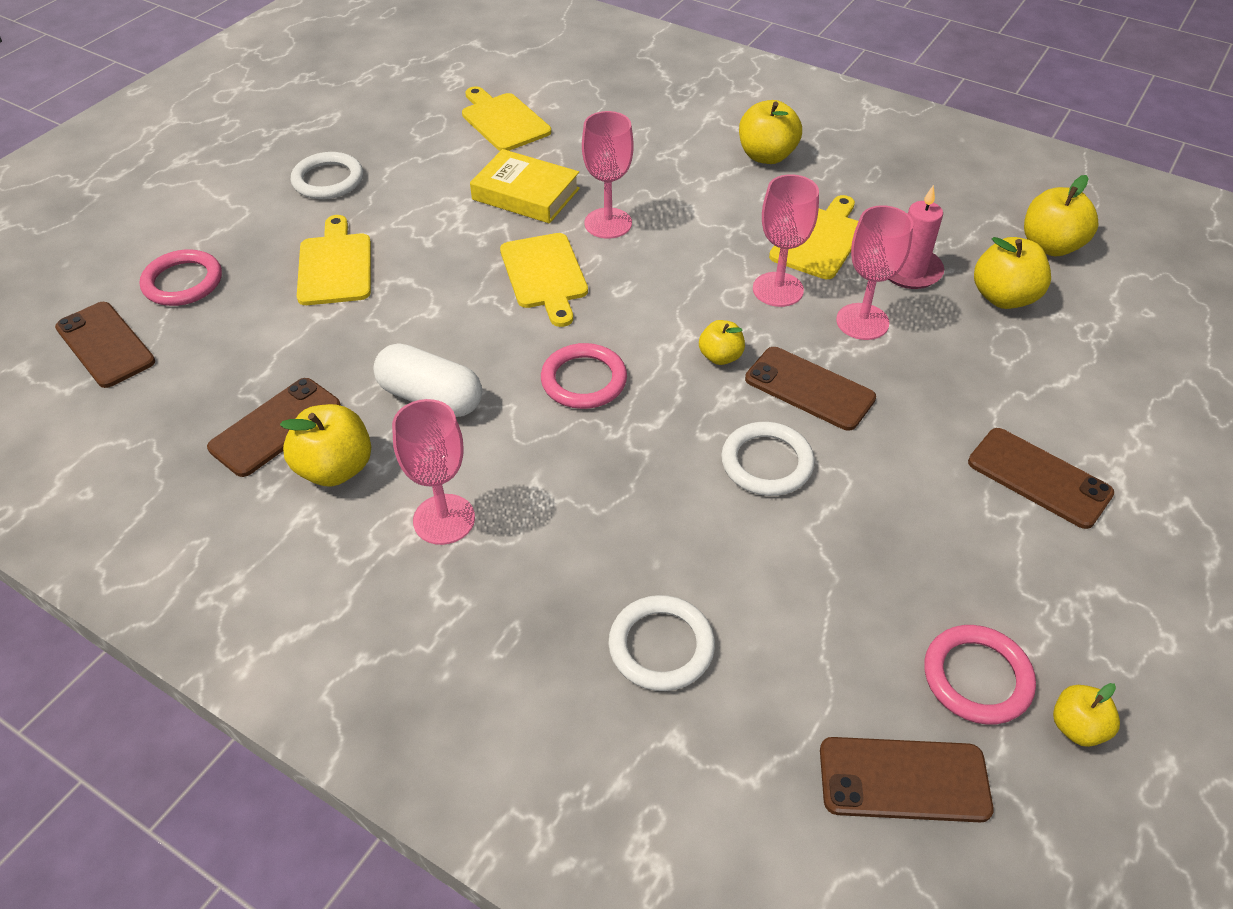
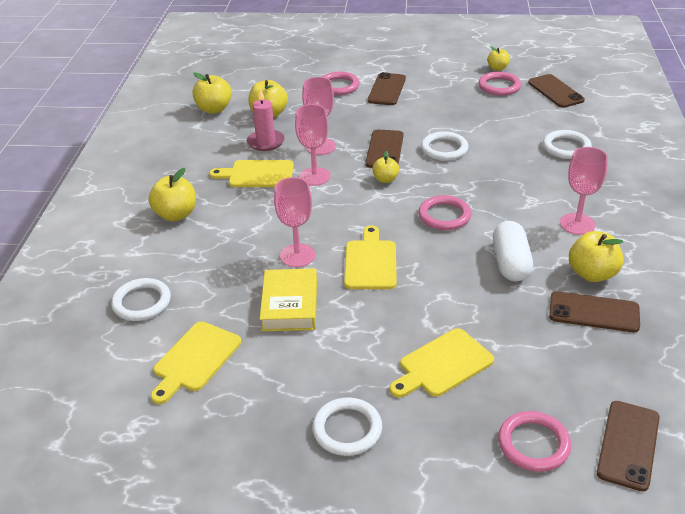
camera: 115 degrees left, 10 degrees down
yellow cutting board [500,233,588,327] -> yellow cutting board turned 45 degrees counterclockwise [344,225,397,289]
none -> white ring [111,278,171,321]
none -> pink ring [322,72,360,95]

